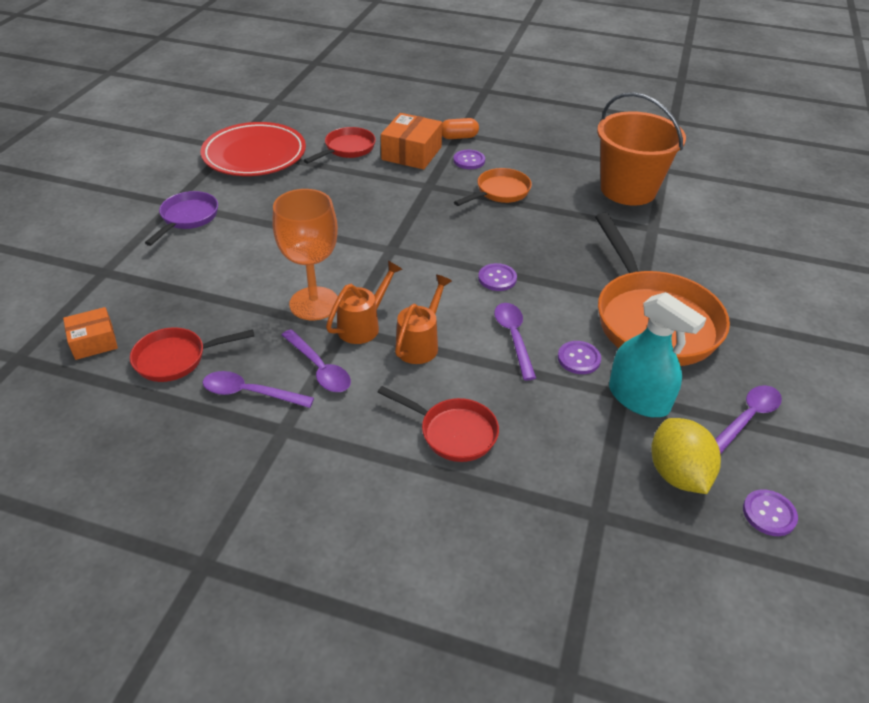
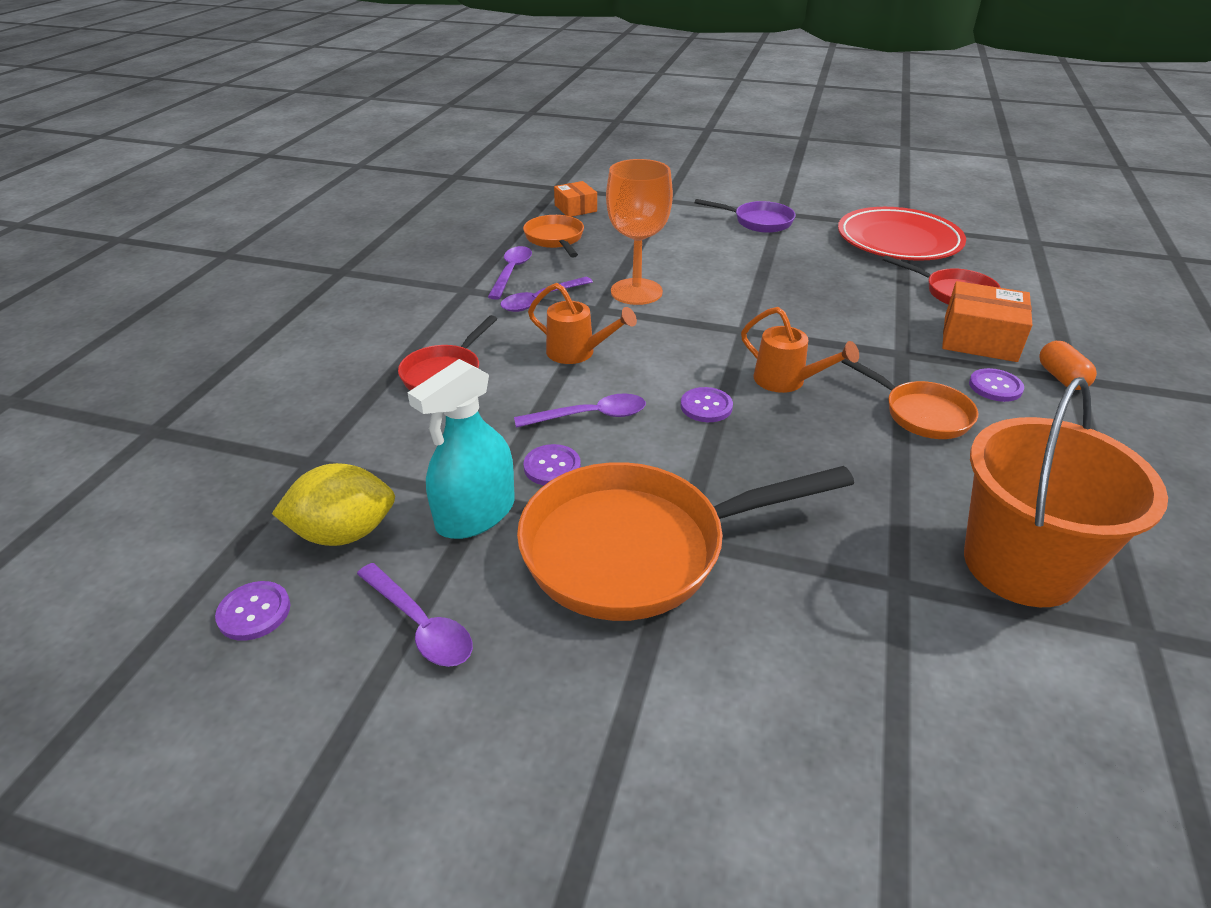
camera: 90 degrees right, 5 degrees down
red pan [130,328,254,382] -> orange pan [523,215,584,257]
orange watering can [326,261,403,344] -> orange watering can moved to [741,307,859,393]

